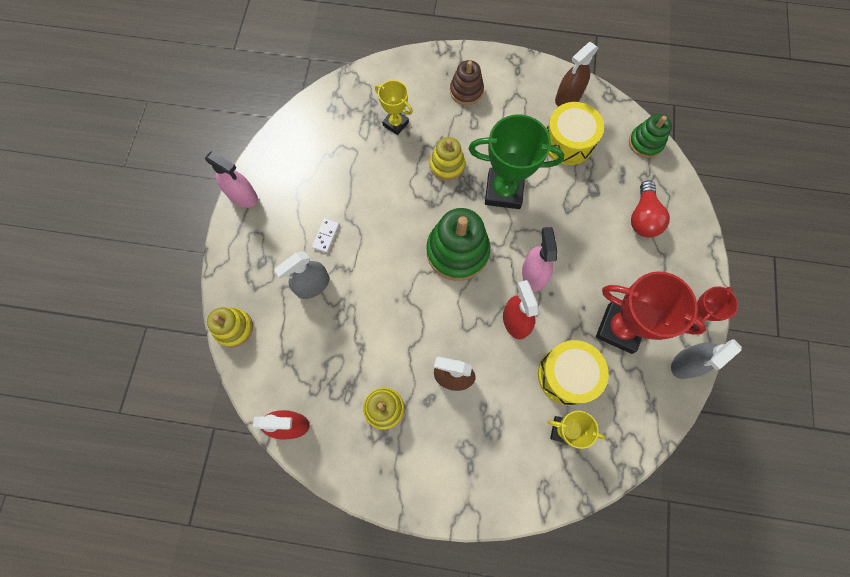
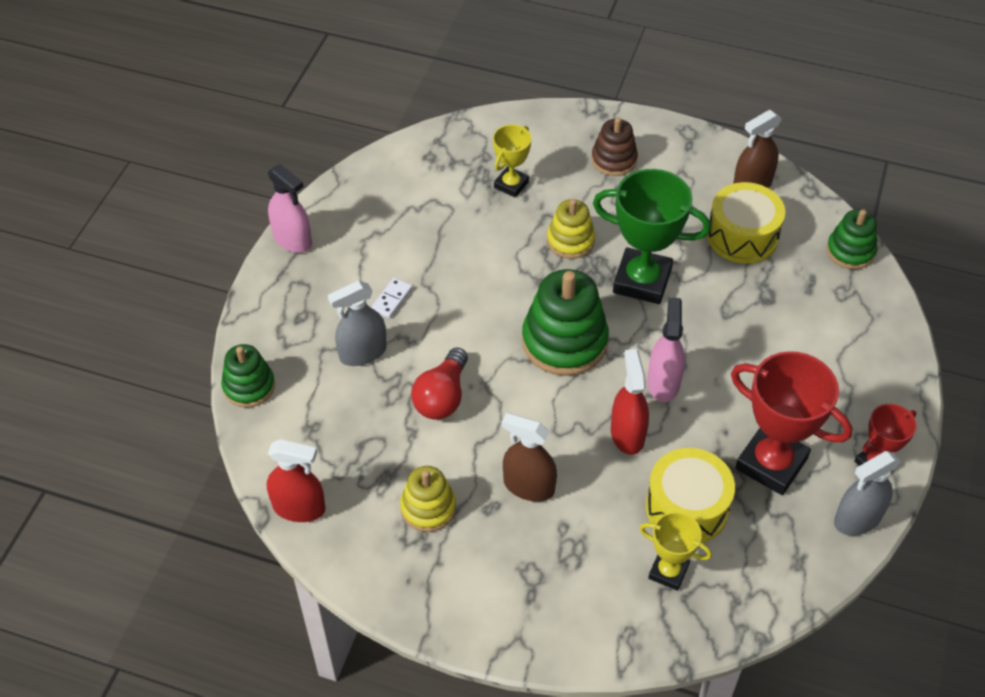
camera: 10 degrees right, 20 degrees down
yellow stacking toy [207,307,253,347] -> green stacking toy [221,344,275,408]
yellow trophy [375,80,413,135] -> yellow trophy turned 75 degrees clockwise [493,125,531,198]
red light bulb [631,181,670,238] -> red light bulb moved to [411,347,468,420]

